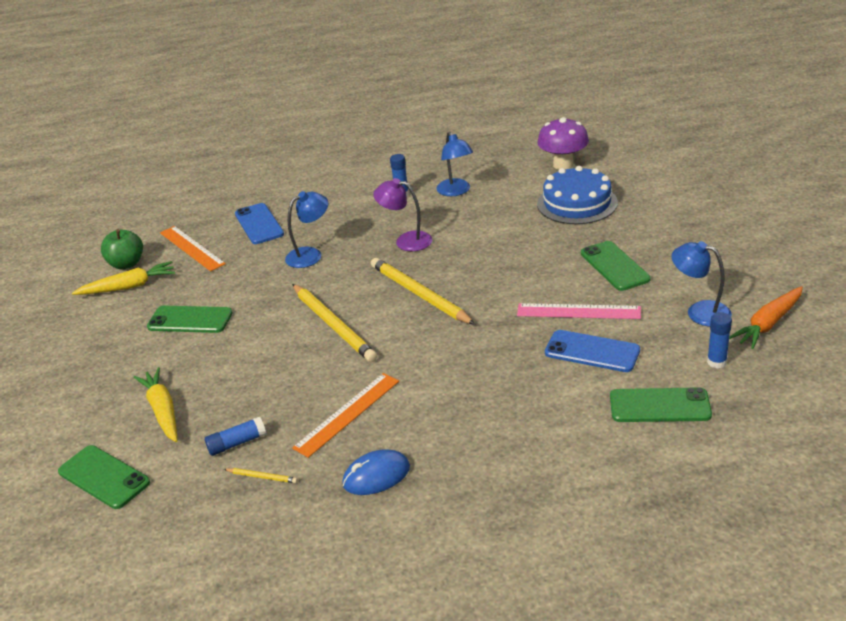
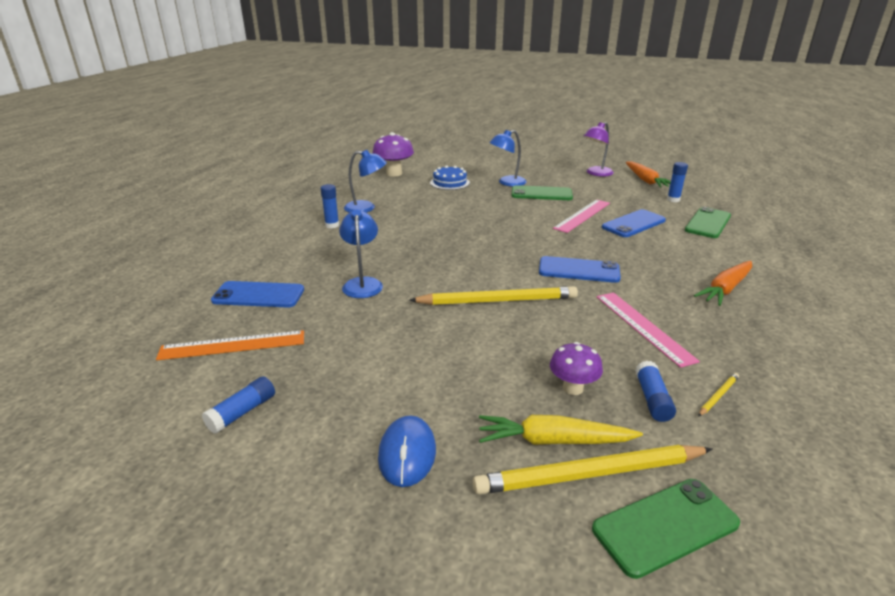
camera: 65 degrees left, 5 degrees down
yellow carrot [72,261,175,295] -> blue glue stick [202,376,275,434]
green apple [101,229,143,269] -> none
green phone [147,306,233,333] -> none
orange ruler [292,373,399,458] -> pink ruler [597,292,700,368]
blue mouse [342,449,410,495] -> blue mouse moved to [378,416,436,487]
yellow pencil [371,258,476,325] -> yellow pencil moved to [473,445,712,495]
purple lamp [373,178,432,251] -> purple lamp moved to [583,122,614,177]
blue cake [537,166,618,224] -> blue cake [430,165,470,190], size x0.63
blue lamp [672,241,732,326] -> blue lamp moved to [489,130,527,187]
none -> blue phone [539,256,621,283]
none -> purple mushroom [550,342,603,395]
none -> orange carrot [694,261,752,306]

